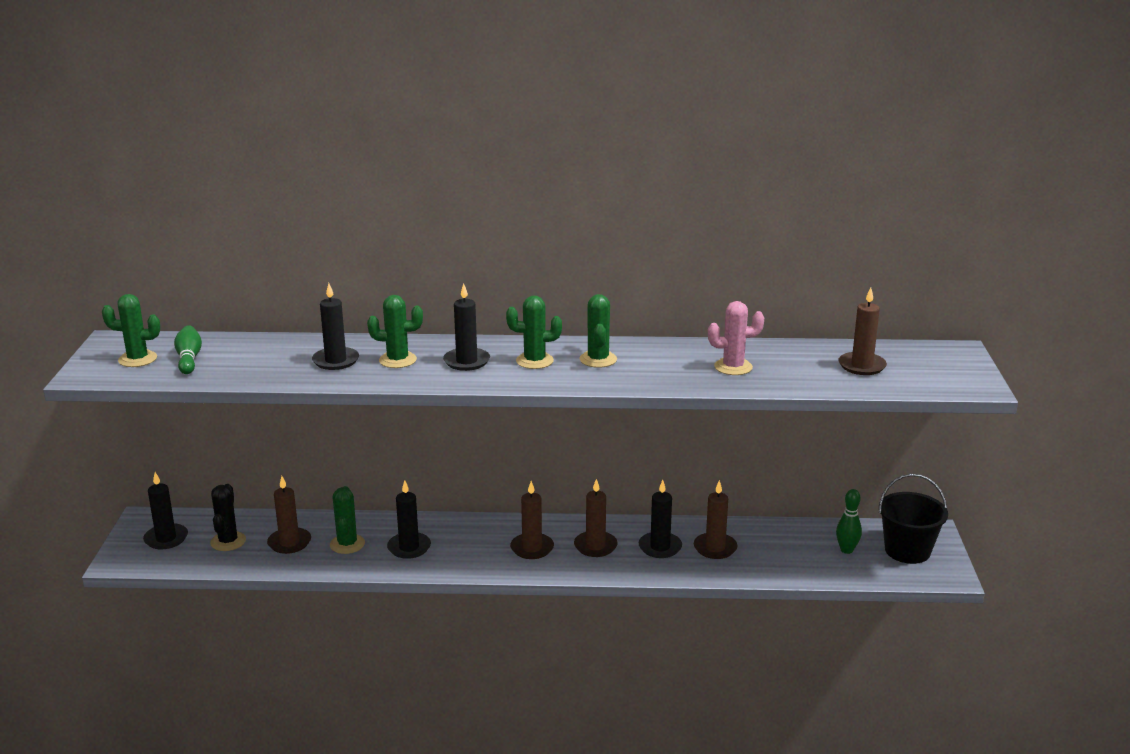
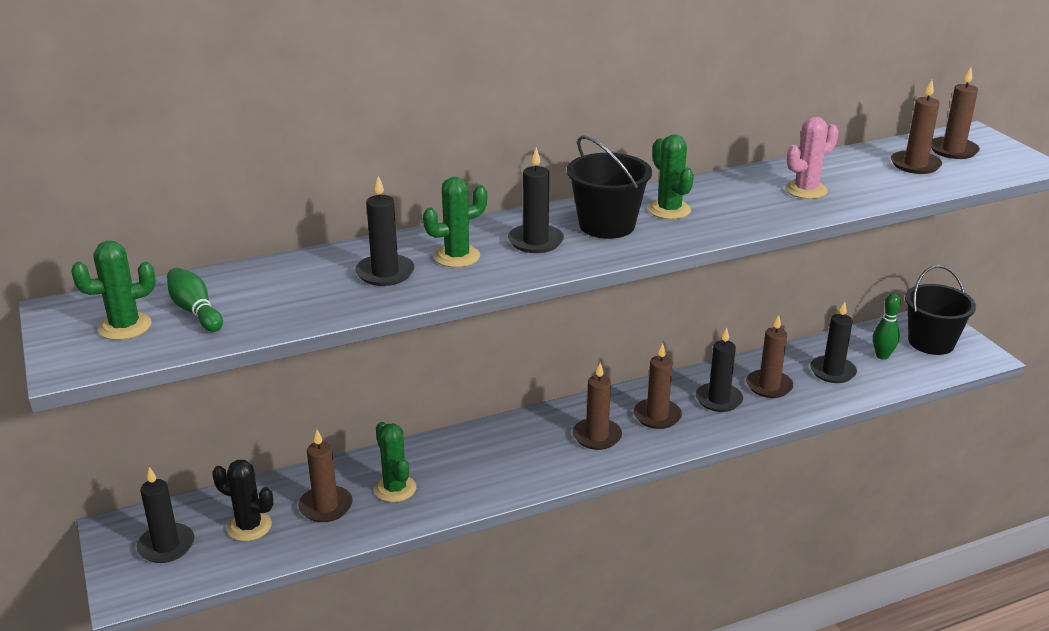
camera: 25 degrees left, 5 degrees up
black cactus [210,484,246,551] -> black cactus turned 45 degrees counterclockwise [212,460,273,541]
black candle [387,480,431,559] -> black candle moved to [810,302,857,383]
green cactus [506,296,562,369] -> black bucket [567,136,652,239]
none -> brown candle [931,67,980,159]

